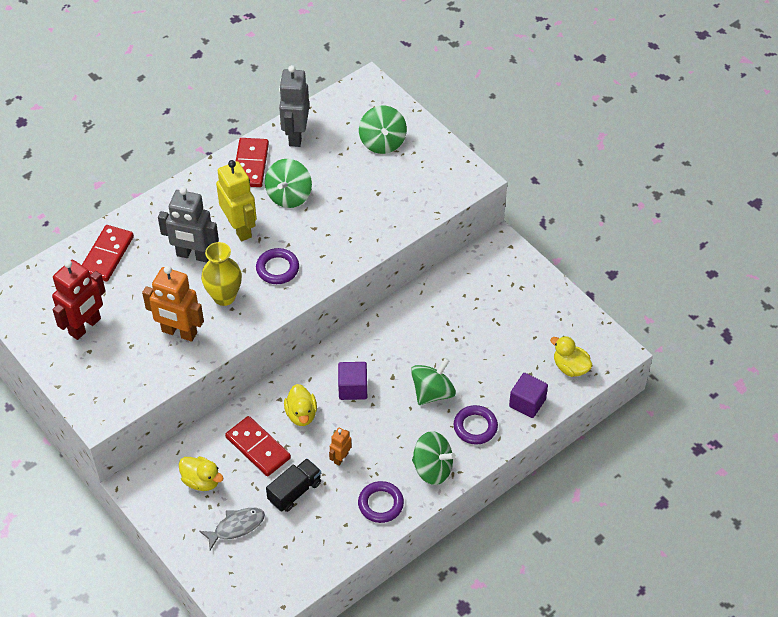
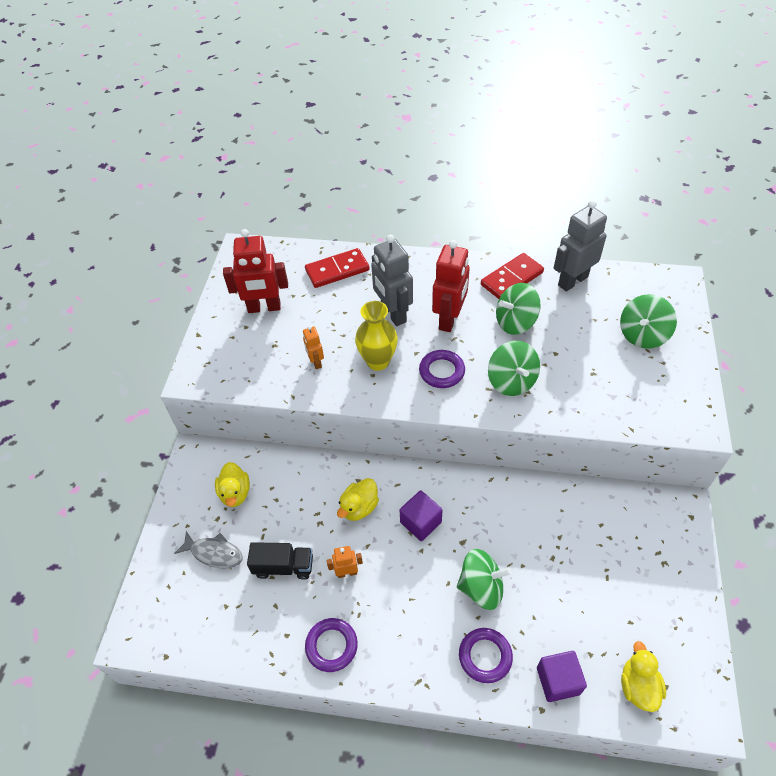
camera: 50 degrees right, 0 degrees up
orange robot [142,266,204,342] -> orange robot [303,326,324,369], size x0.51
yellow robot [216,160,257,241] -> red robot [432,240,470,332]
red domino [225,416,291,476] -> none
green spinning top [412,431,456,485] -> green spinning top moved to [488,341,540,396]

